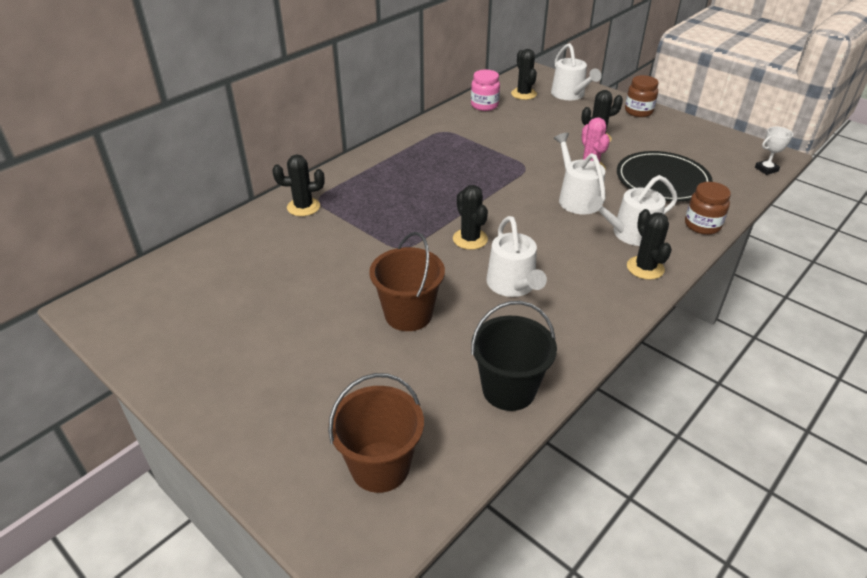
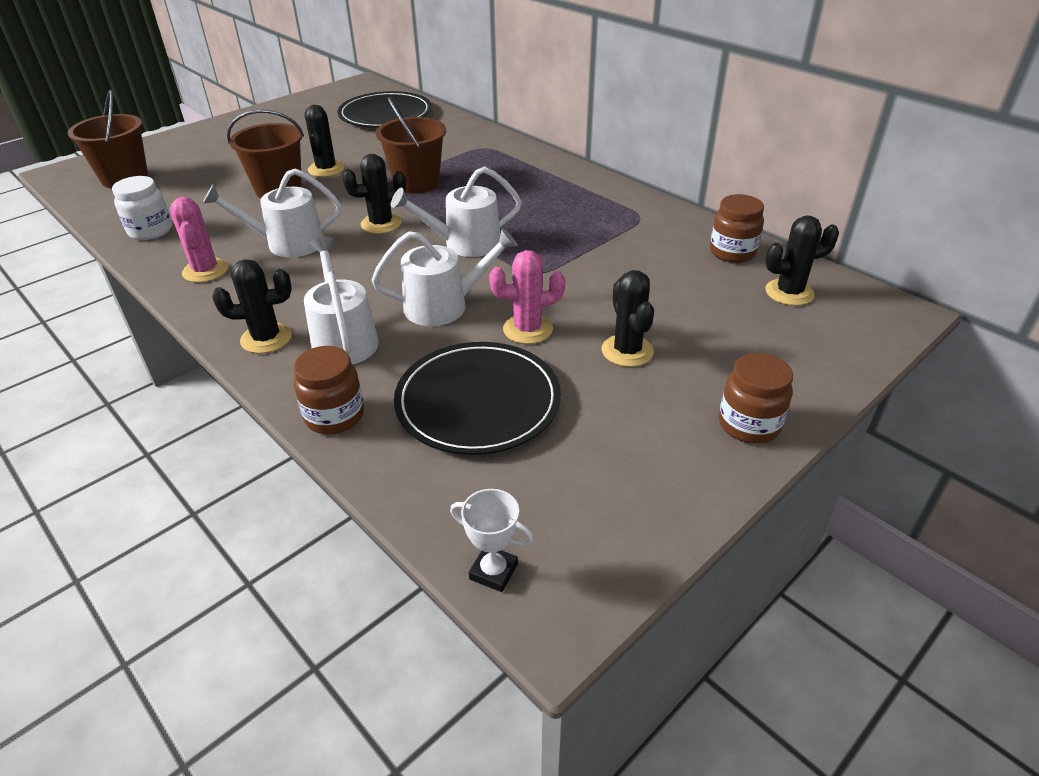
camera: 95 degrees right, 0 degrees up
black cactus [272,154,325,216] -> black cactus moved to [305,105,344,177]
pink jar [471,70,500,111] -> brown jar [710,194,764,263]
black bucket [471,301,557,411] -> white jar [112,176,172,240]
white watering can [551,43,602,100] -> white watering can moved to [391,167,522,257]
white trophy [755,127,793,175] -> white trophy turned 45 degrees counterclockwise [450,489,533,592]
none -> pink cactus [170,197,228,283]
none -> black plate [337,91,432,128]
none -> brown bucket [376,97,446,194]

